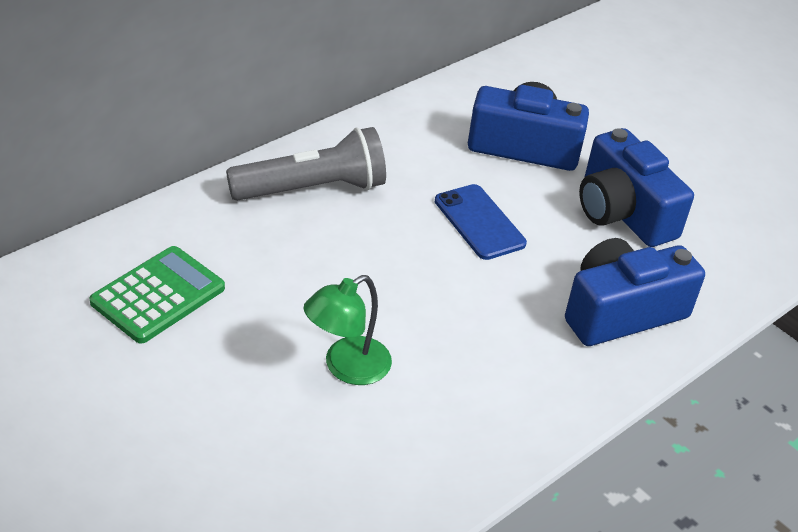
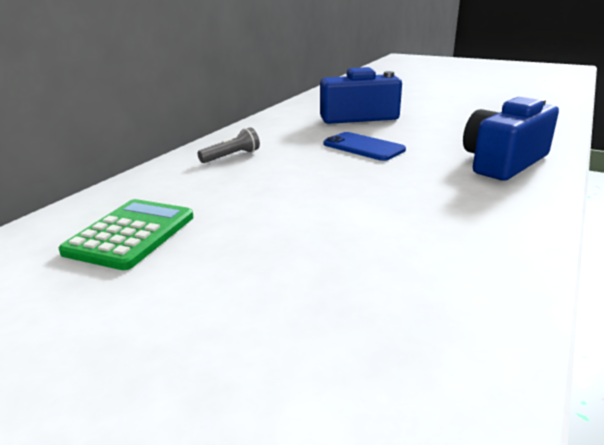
camera: 15 degrees left, 15 degrees down
grey flashlight [226,127,386,201] -> grey flashlight [198,127,260,163], size x0.50
green lamp [303,275,392,385] -> none
blue camera [579,128,694,247] -> none

